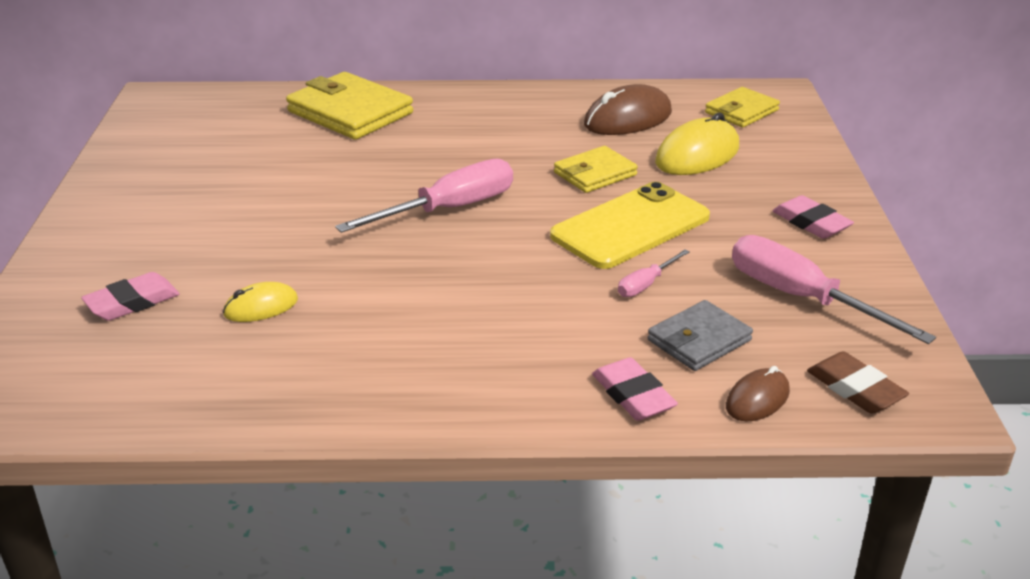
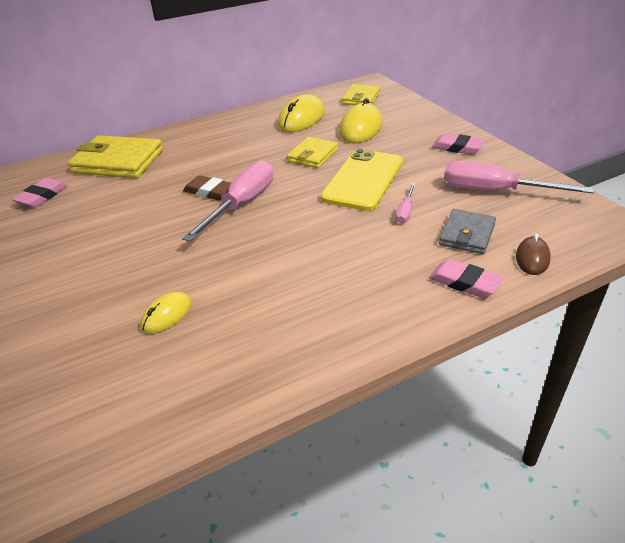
camera: 25 degrees left, 5 degrees up
pink eraser [81,272,180,321] -> pink eraser moved to [12,178,68,207]
brown mouse [584,84,672,135] -> yellow mouse [278,94,325,132]
brown eraser [807,352,909,414] -> brown eraser moved to [183,175,231,200]

